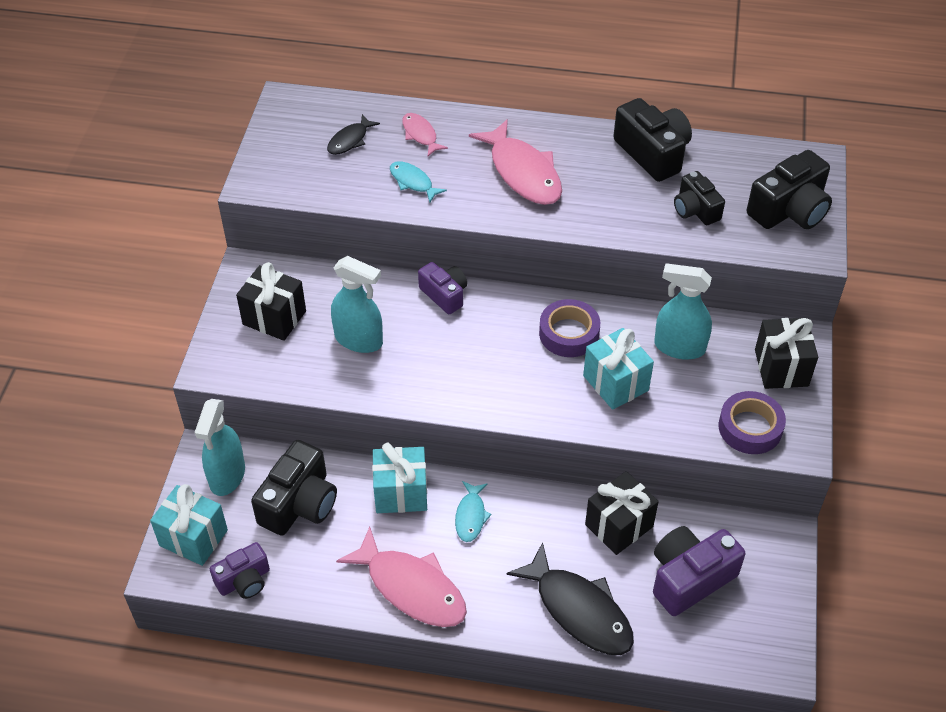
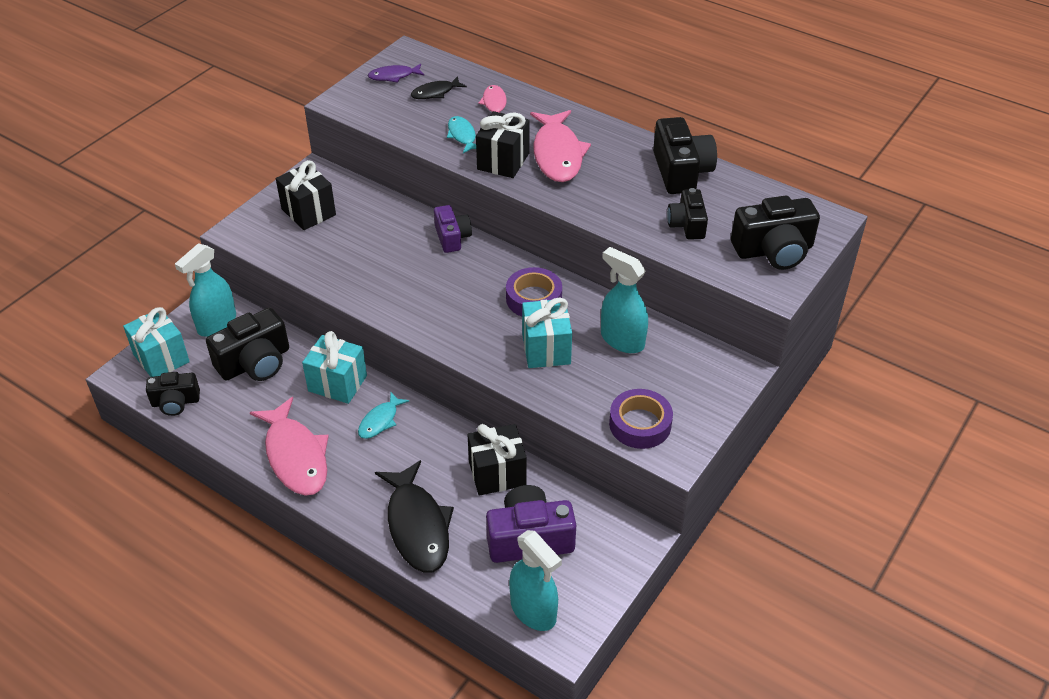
camera: 25 degrees right, 5 degrees down
purple camera [210,542,270,599] -> black camera [146,372,200,416]
turquoise spray bottle [331,256,383,353] -> turquoise spray bottle moved to [509,530,562,631]
black gift [755,318,818,389] -> black gift moved to [476,111,530,178]
none -> purple fish [368,64,425,83]

